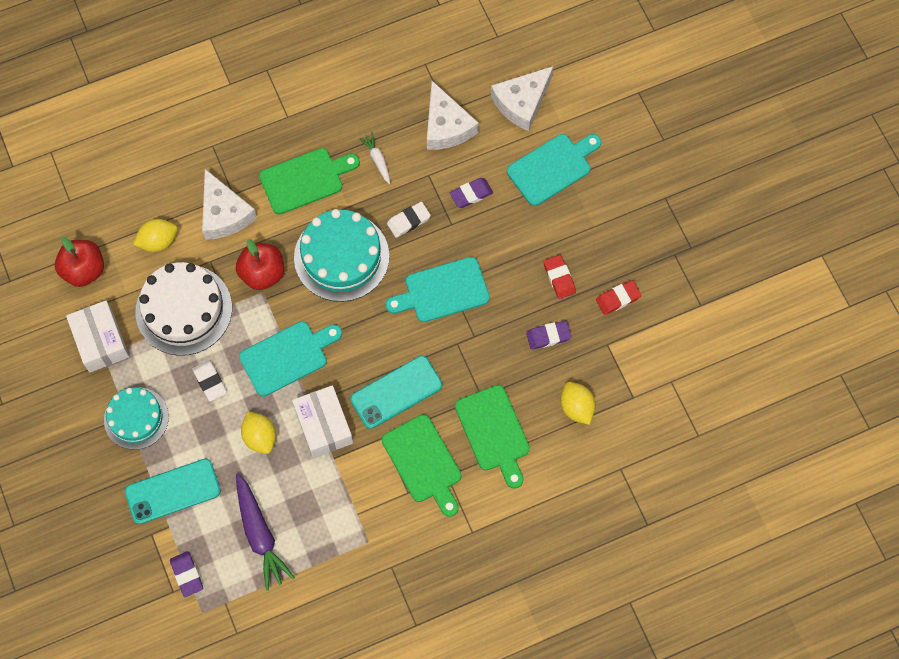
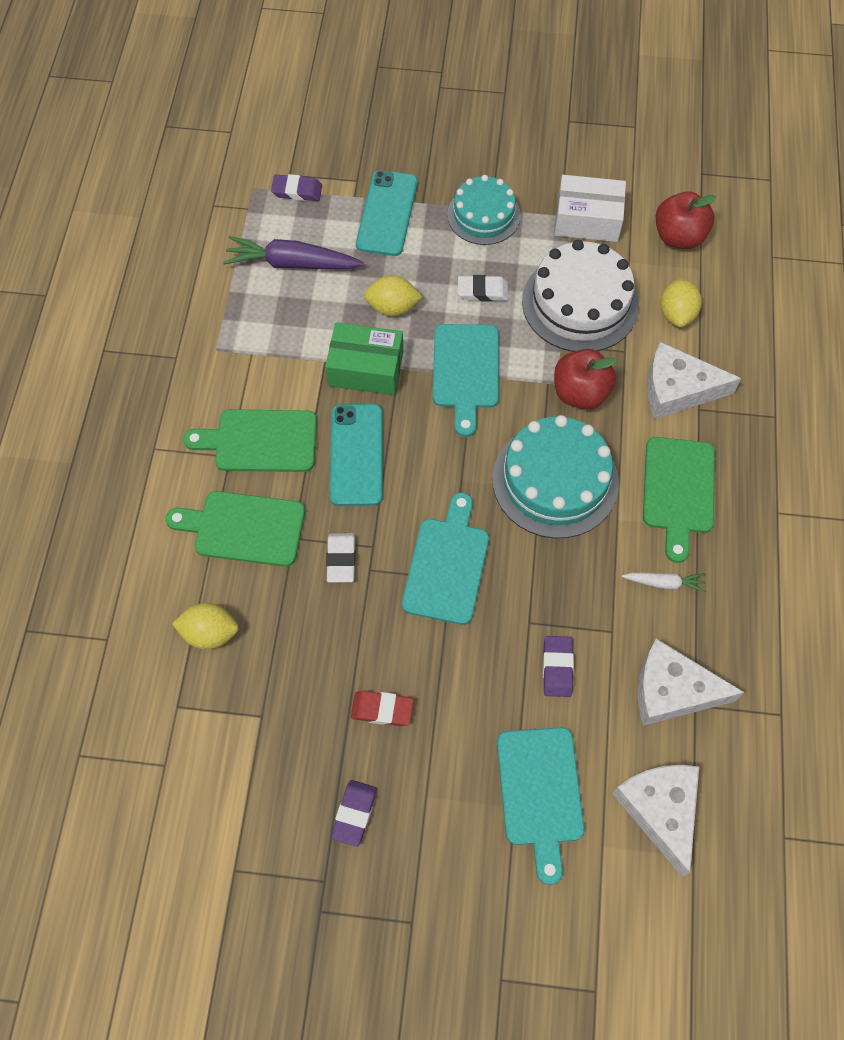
camera: 120 degrees right, 5 degrees down
white box [292,385,353,458] -> green box [325,322,403,395]
white eraser [387,202,431,238] -> white eraser moved to [326,533,356,582]
purple eraser [526,321,572,350] -> purple eraser moved to [331,780,377,847]
red eraser [596,280,641,315] -> none

